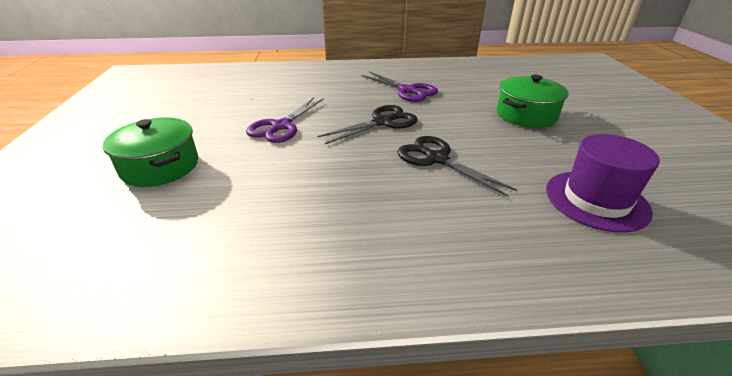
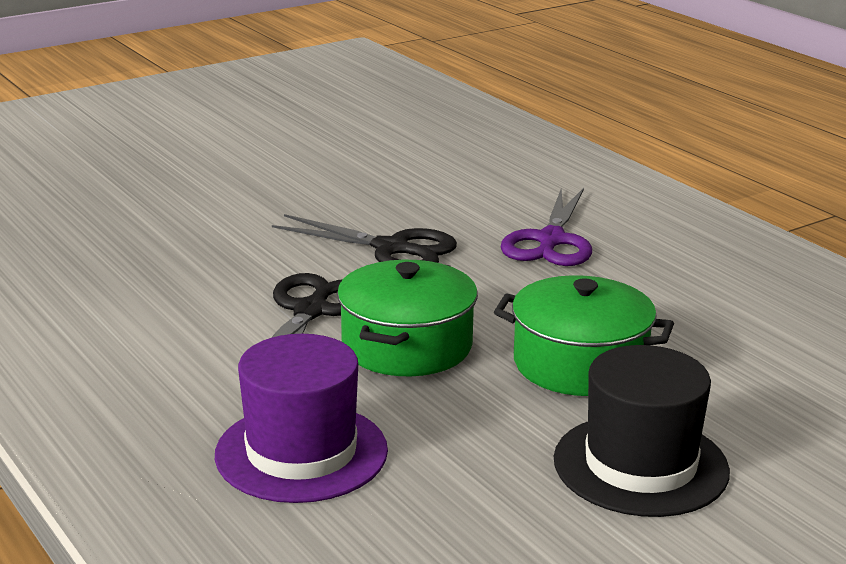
camera: 60 degrees right, 10 degrees down
green pot [103,117,198,187] -> green pot moved to [337,260,478,376]
purple scissors [246,97,324,143] -> none
none -> black hat [554,345,730,517]

